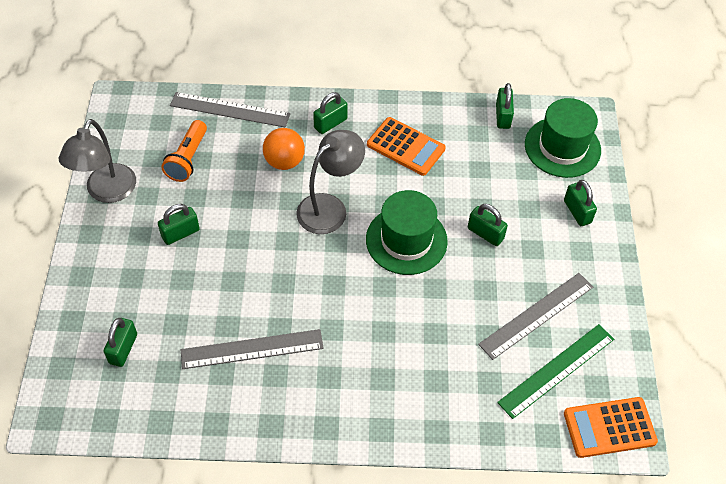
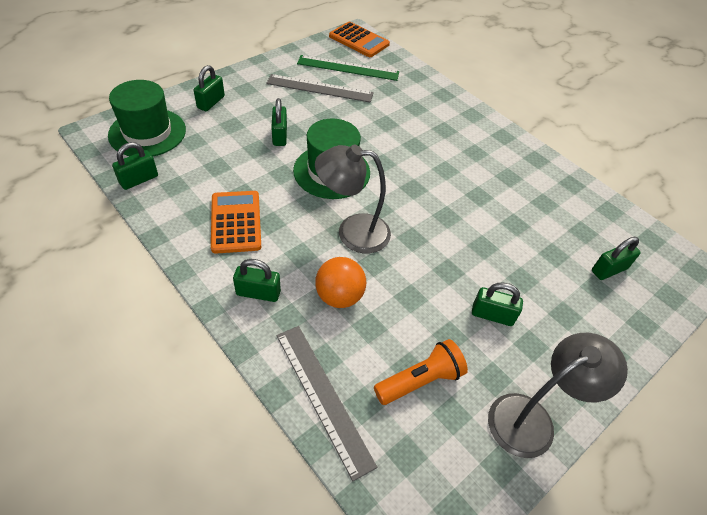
camera: 135 degrees left, 5 degrees down
grey ruler [181,329,324,369] -> none

